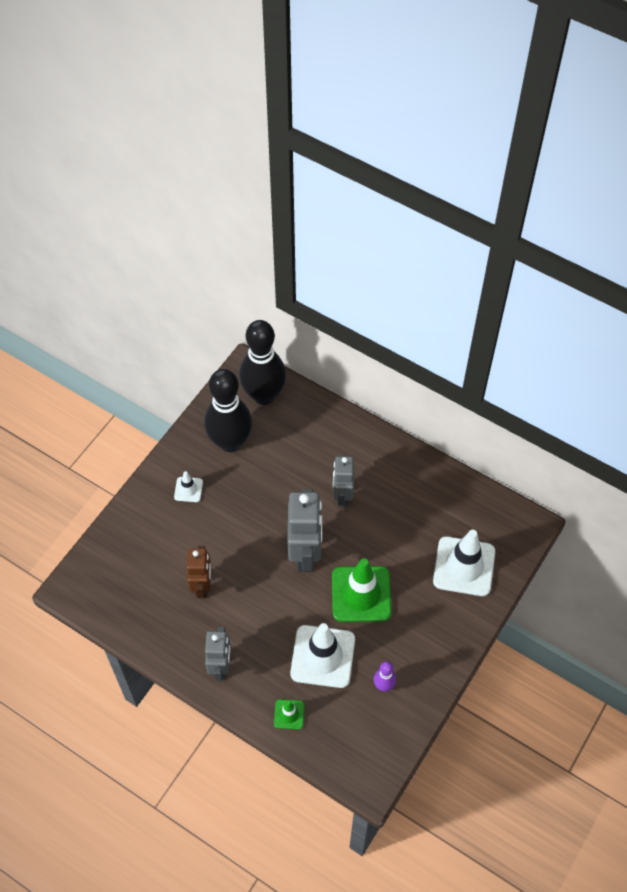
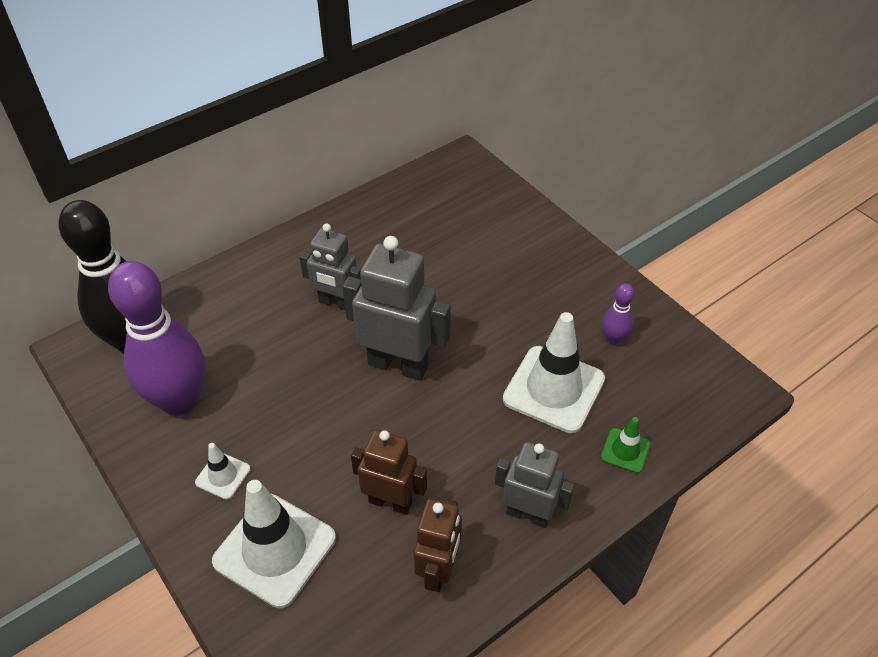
camera: 70 degrees left, 10 degrees down
black bowling pin [204,369,252,452] -> purple bowling pin [108,261,205,416]
green traffic cone [332,558,391,622] -> none
white traffic cone [433,530,495,596] -> white traffic cone moved to [212,480,336,608]
none -> brown robot [414,499,462,592]

